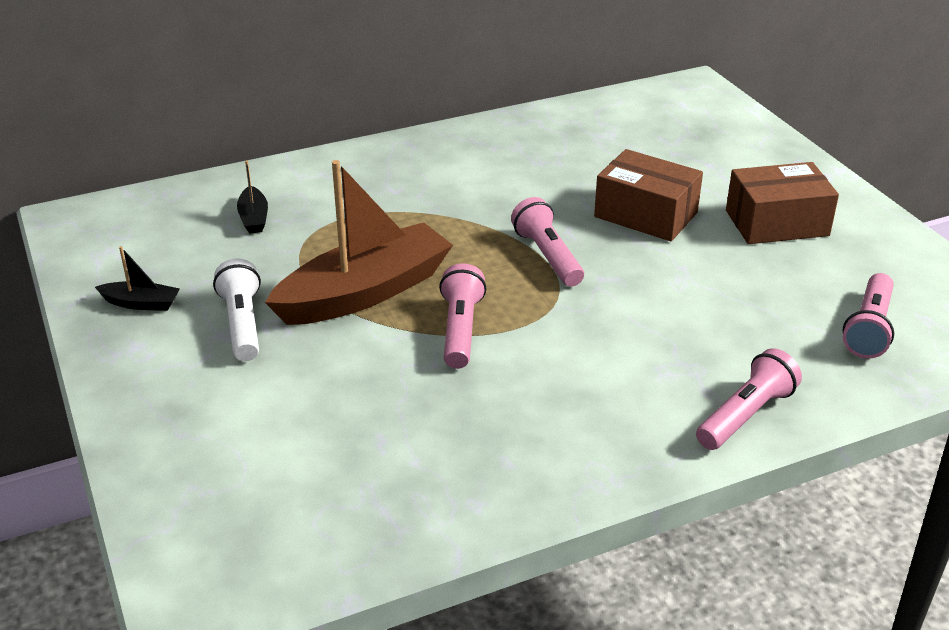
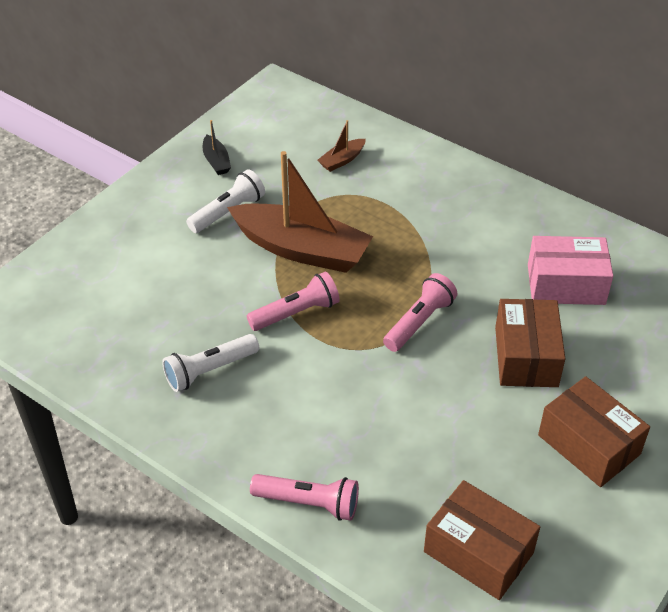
camera: 60 degrees right, 10 degrees up
black boat [237,161,268,233] -> brown boat [317,120,366,172]
pink flashlight [843,273,894,358] -> brown box [424,480,540,600]
none -> white flashlight [162,334,259,392]
none -> pink box [528,236,613,305]

